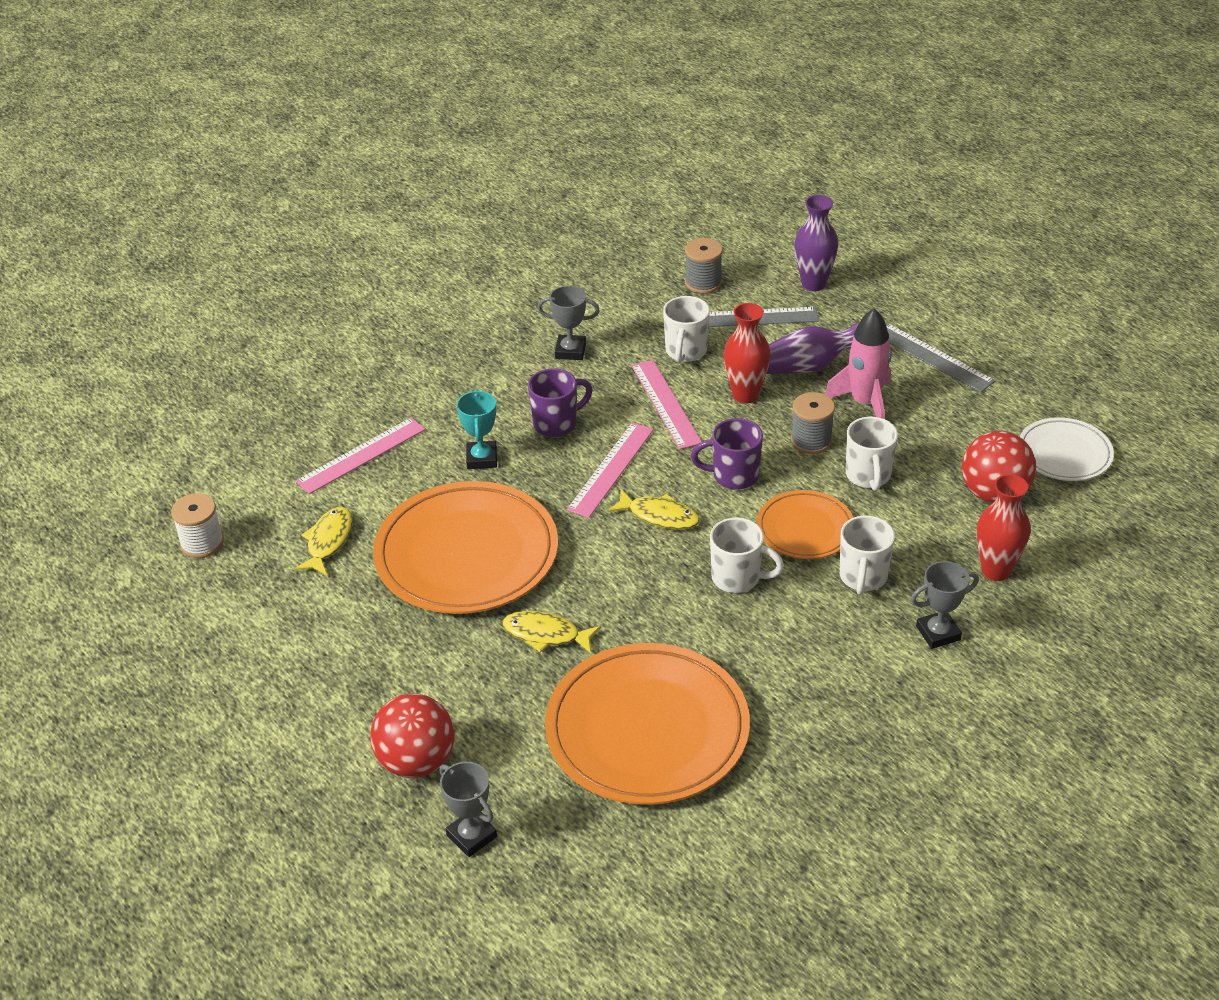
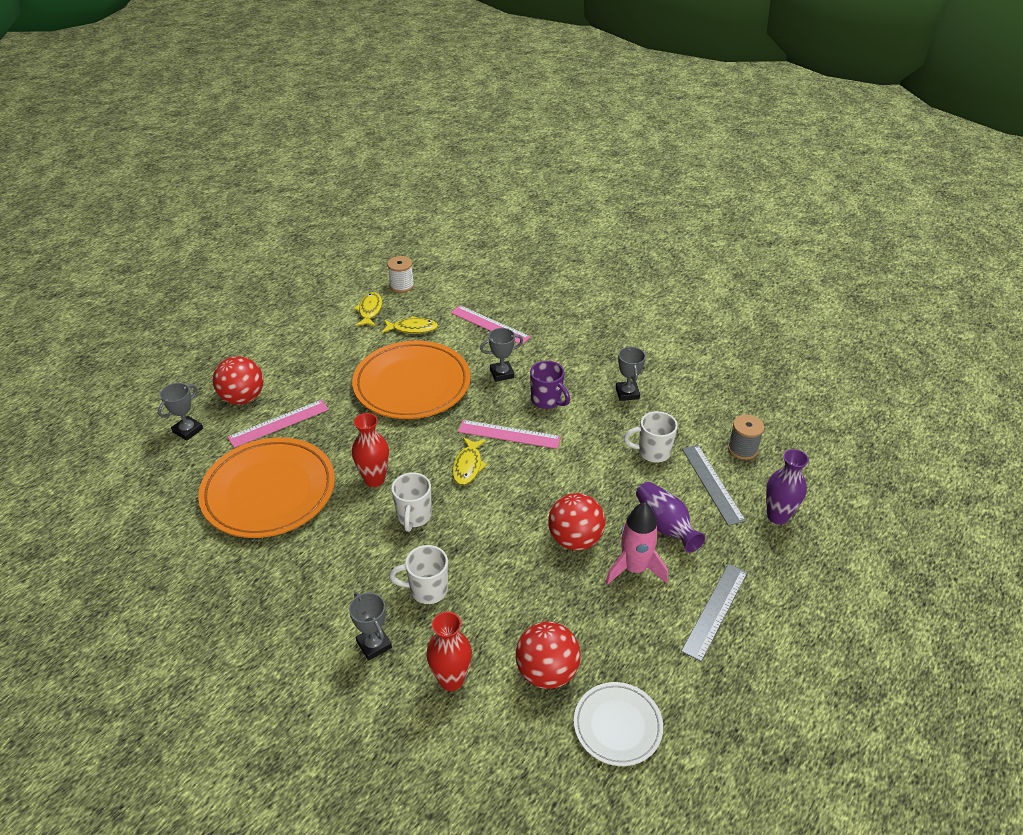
camera: 75 degrees right, 0 degrees up
turquoise trophy [456,390,497,469] -> grey trophy [480,328,523,382]
yellow fish [502,611,601,653] -> yellow fish moved to [354,292,382,326]
pink ruler [631,360,702,450] -> pink ruler moved to [228,400,329,448]
purple mug [691,418,763,490] -> none
red vase [723,303,771,404] -> red vase moved to [352,413,389,487]
orange plate [757,490,853,559] -> none
grey spool [791,392,835,454] -> red ball [548,493,605,551]
white mug [846,417,898,491] -> none

